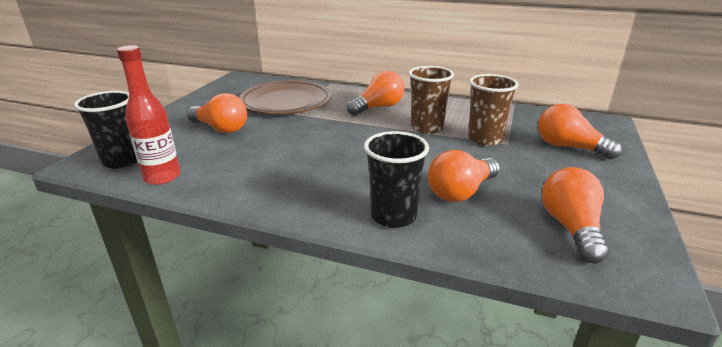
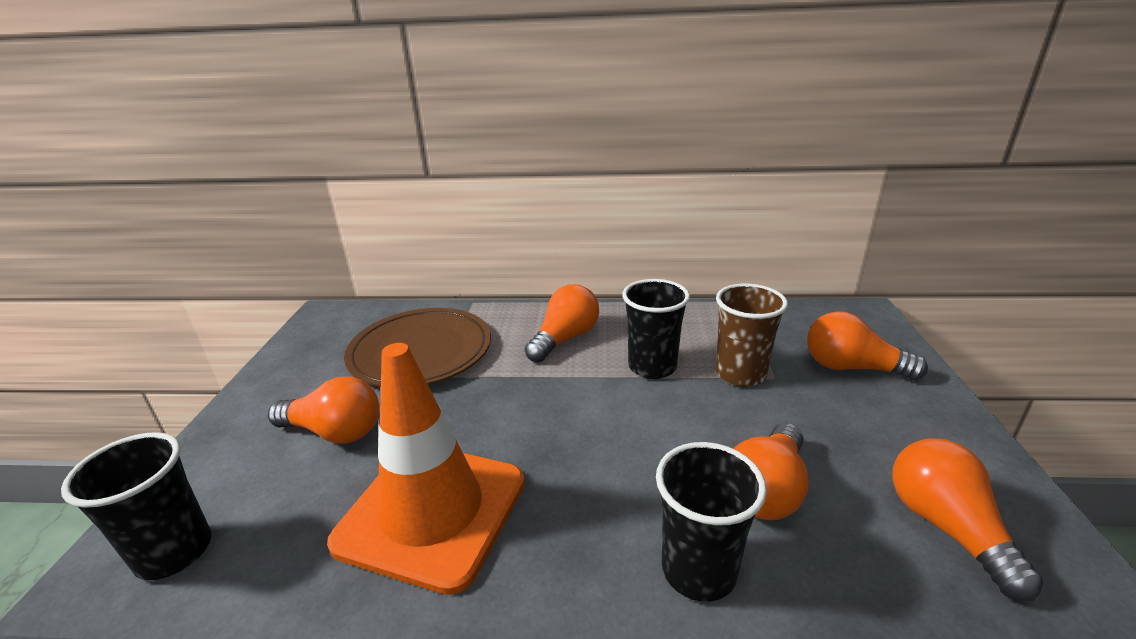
camera: 15 degrees left, 0 degrees up
red bottle [117,45,180,185] -> none
brown cup [409,66,454,134] -> black cup [622,279,690,379]
none -> orange traffic cone [327,343,525,595]

